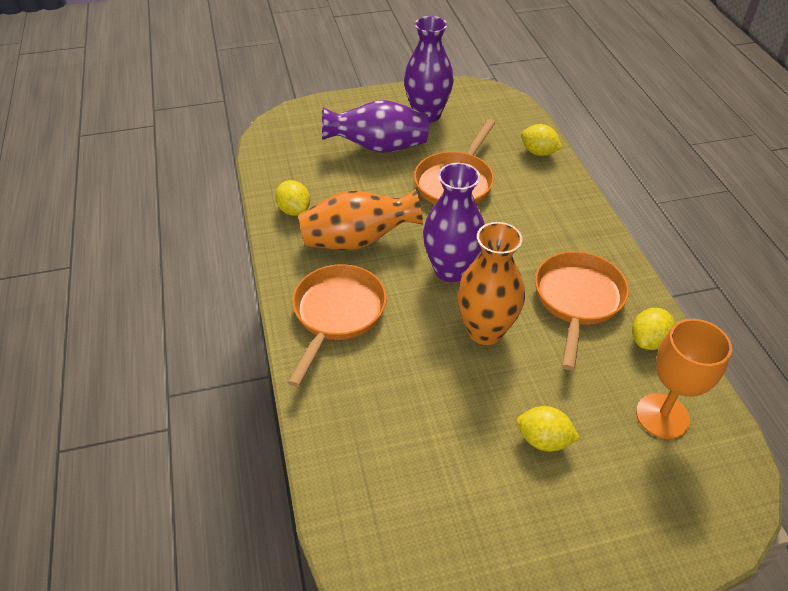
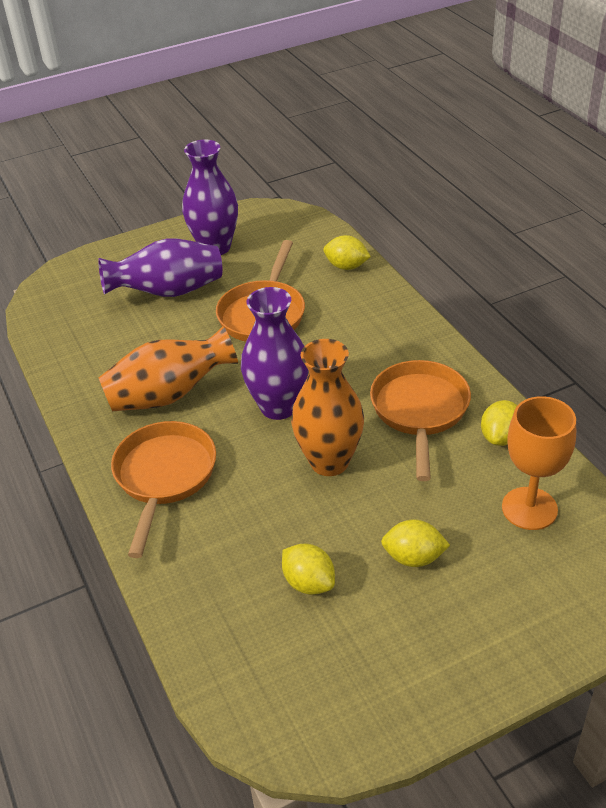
camera: 10 degrees left, 5 degrees down
yellow lemon [275,180,310,216] -> yellow lemon moved to [282,543,335,595]

